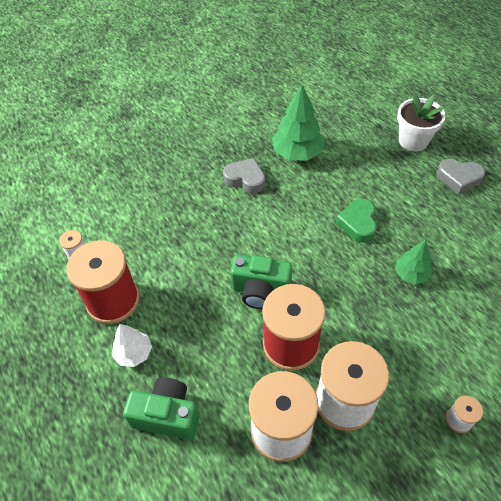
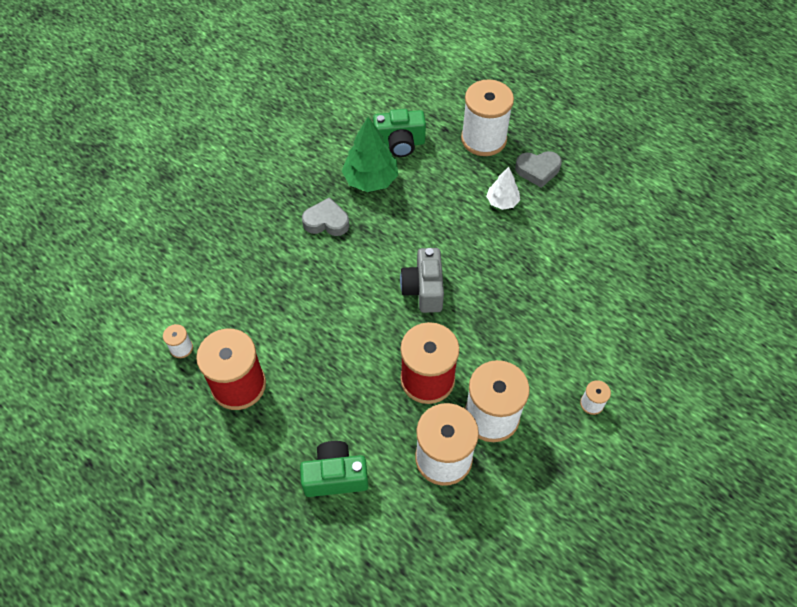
camera: 20 degrees left, 5 degrees up
white tree [112,324,152,367] -> white tree moved to [486,167,520,210]
green camera [230,254,292,309] -> green camera moved to [373,109,426,157]
green heart [336,199,377,243] -> none
green tree [396,239,433,284] -> none
white flower pot [397,93,446,152] -> white spool [461,79,514,156]
none -> grey camera [400,248,444,313]

